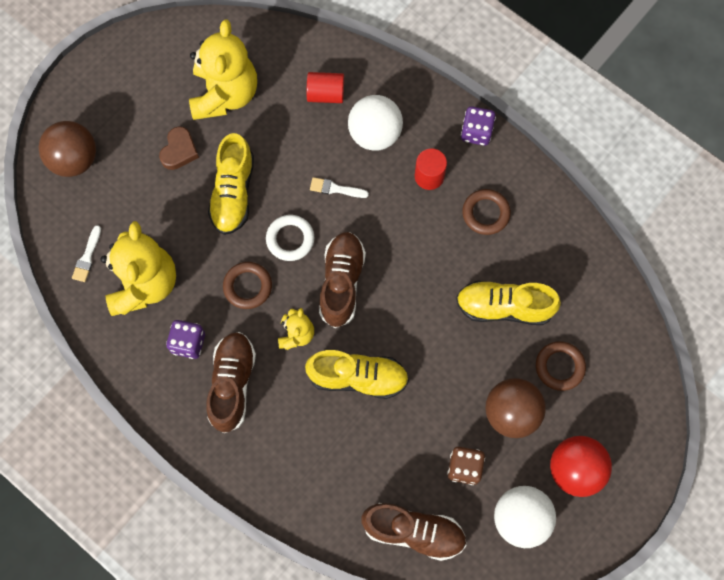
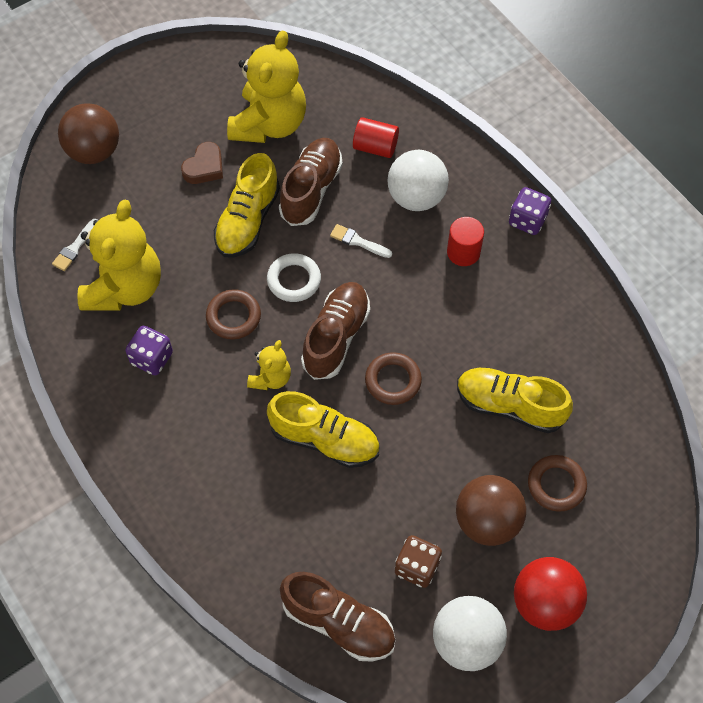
camera: 15 degrees right, 10 degrees down
brown shoe [206,332,256,433] -> brown shoe moved to [279,138,343,226]
brown ring [462,189,511,235] -> brown ring moved to [365,352,422,405]

